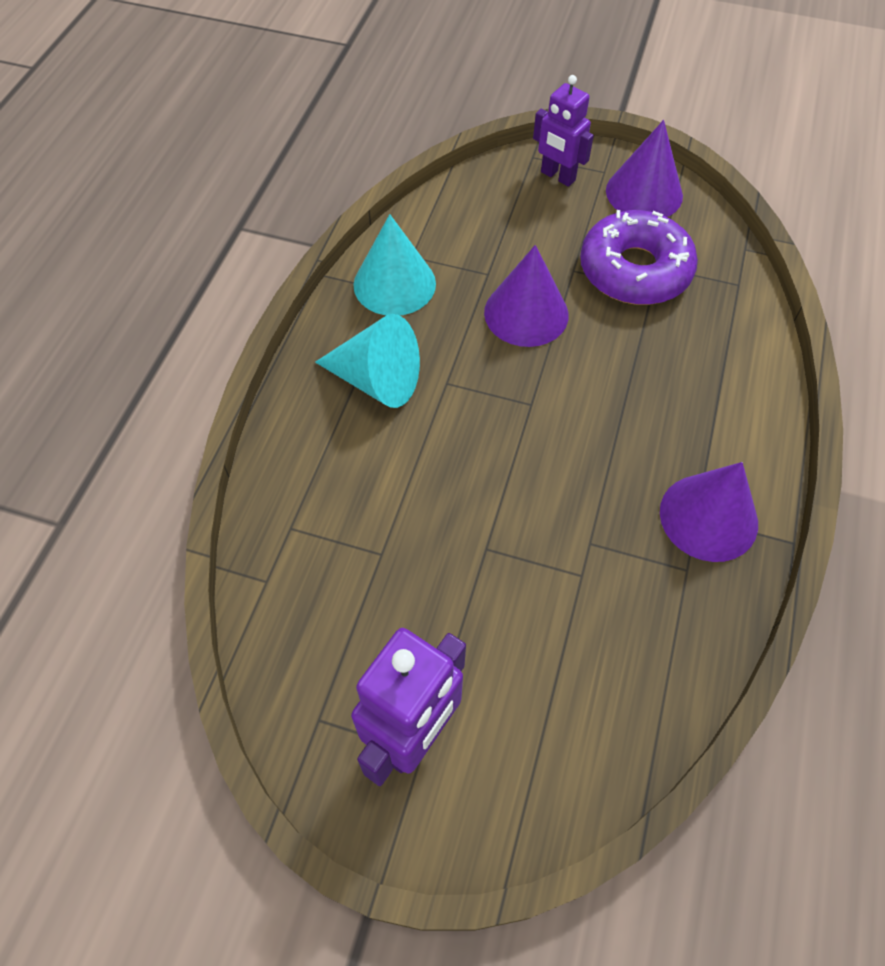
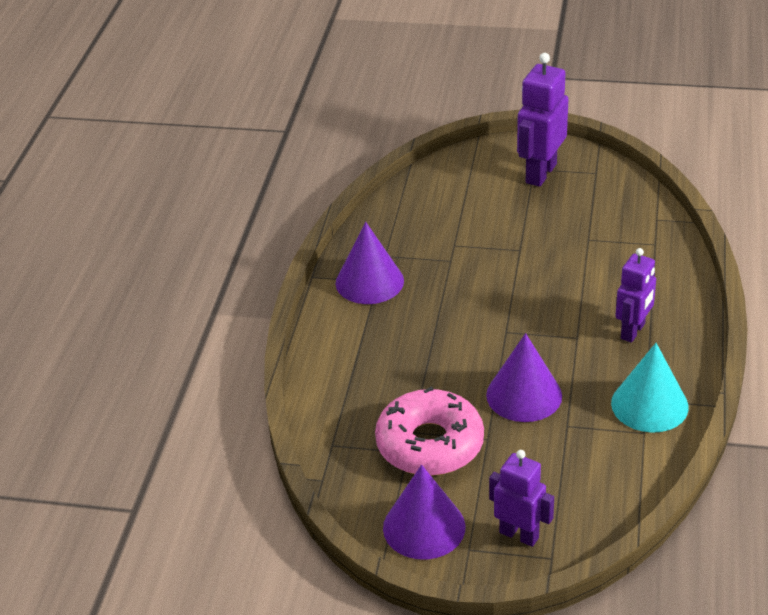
camera: 175 degrees right, 20 degrees down
turquoise cone [315,314,420,408] -> purple robot [615,248,656,343]
purple donut [580,210,698,305] -> pink donut [375,387,484,476]

